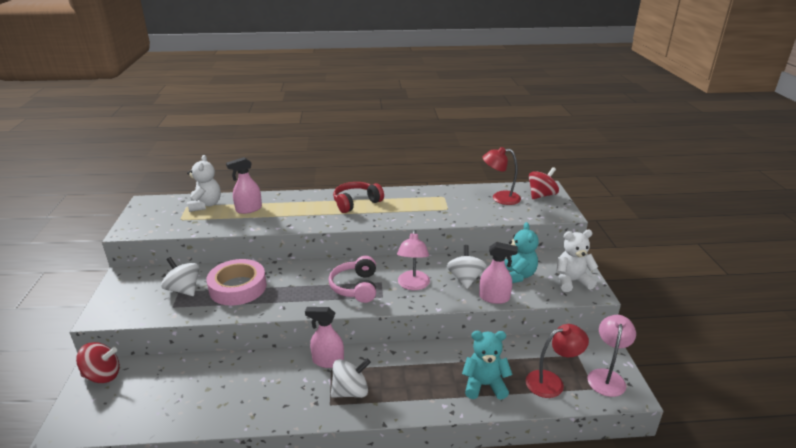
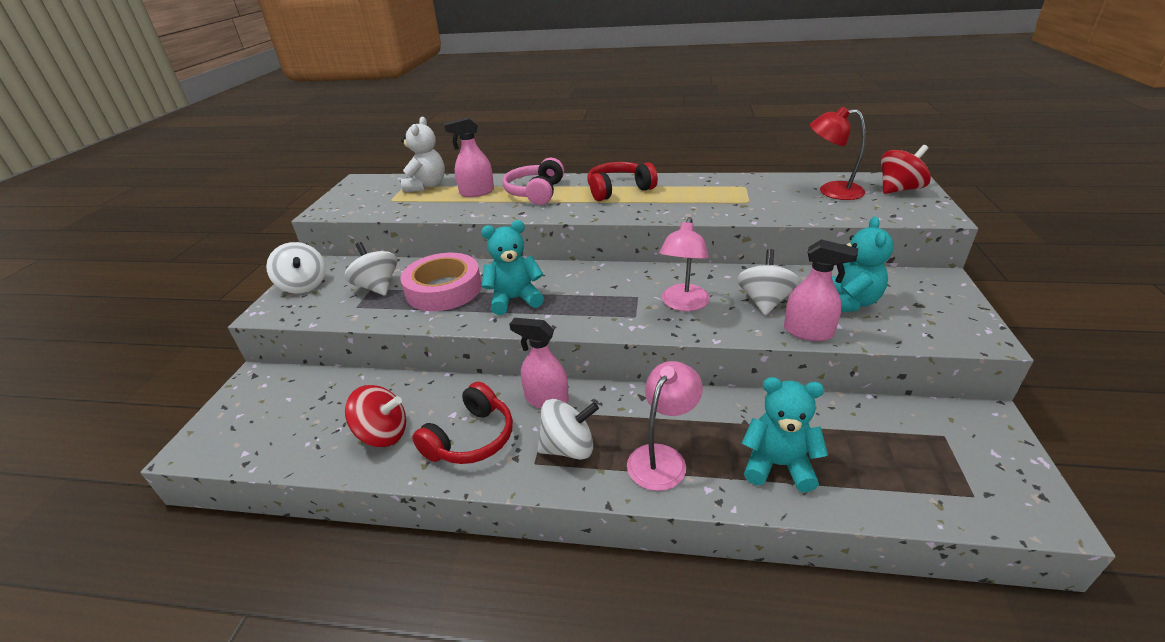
camera: 15 degrees right, 5 degrees up
red spinning top [76,342,120,383] -> red spinning top moved to [345,385,406,447]
pink headphones [329,256,376,303] -> pink headphones moved to [503,158,564,205]
red lamp [526,324,589,398] -> none
white teddy bear [556,230,598,292] -> none
pink lamp [587,315,636,397] -> pink lamp moved to [627,361,703,491]
none -> white spinning top [266,242,326,294]
none -> red headphones [412,382,513,464]
none -> turquoise teddy bear [481,220,544,315]

